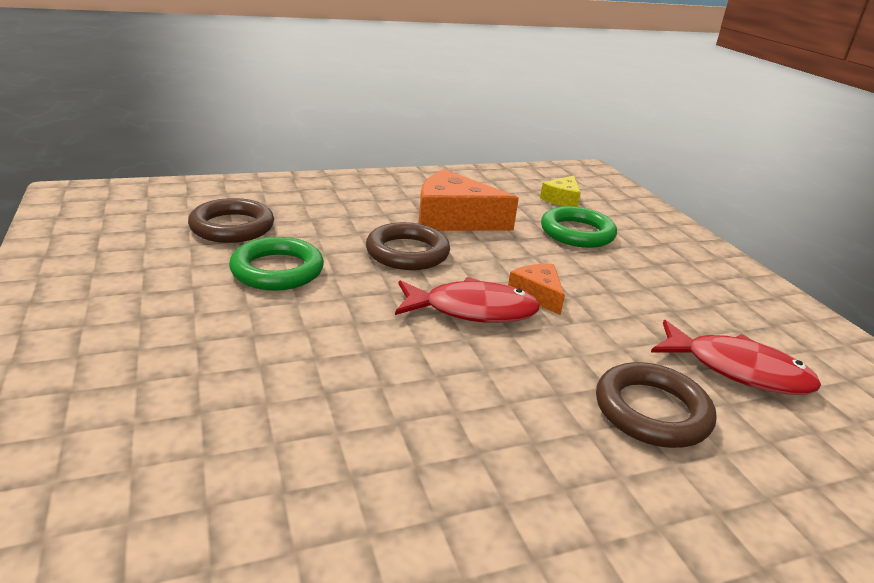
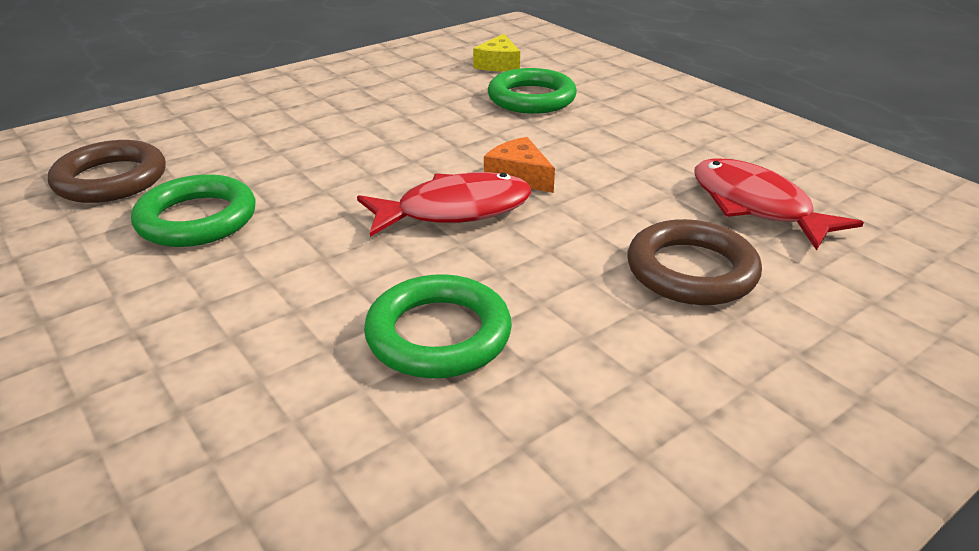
camera: 15 degrees left, 5 degrees up
brown ring [366,222,450,270] -> none
orange cheese [418,169,519,231] -> none
red fish [651,320,821,395] -> red fish turned 135 degrees counterclockwise [694,159,864,250]
none -> green ring [364,274,512,378]

